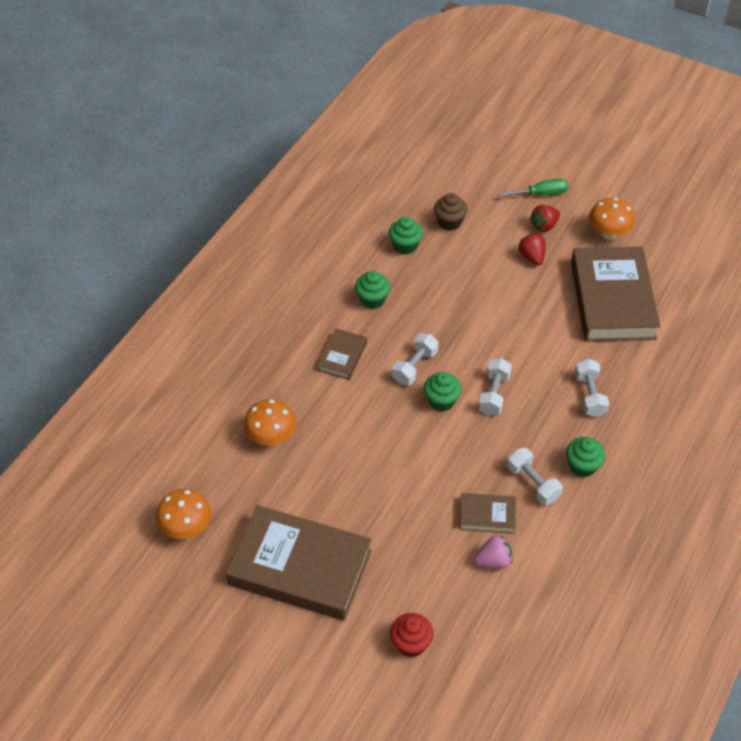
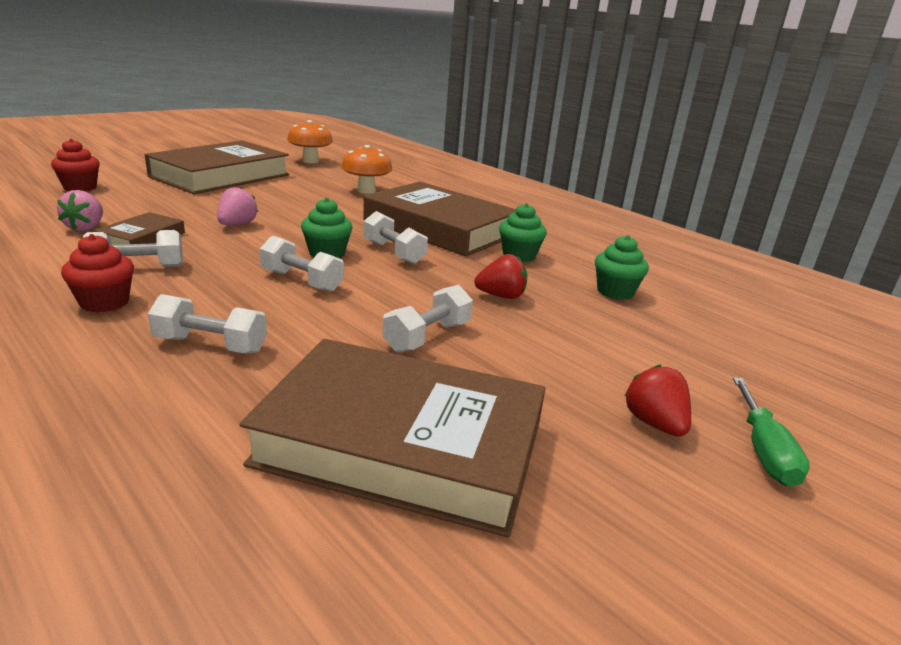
camera: 105 degrees right, 25 degrees down
brown book [318,329,367,380] -> brown book [363,182,516,256], size x2.19
brown cupcake [434,193,468,231] -> none
red strawberry [518,234,546,265] -> red strawberry moved to [474,254,528,299]
green cupcake [566,437,605,477] -> red cupcake [61,234,134,313]
orange mushroom [589,198,635,240] -> none
none -> pink strawberry [217,187,258,225]
none -> white dumbbell [382,285,473,352]

